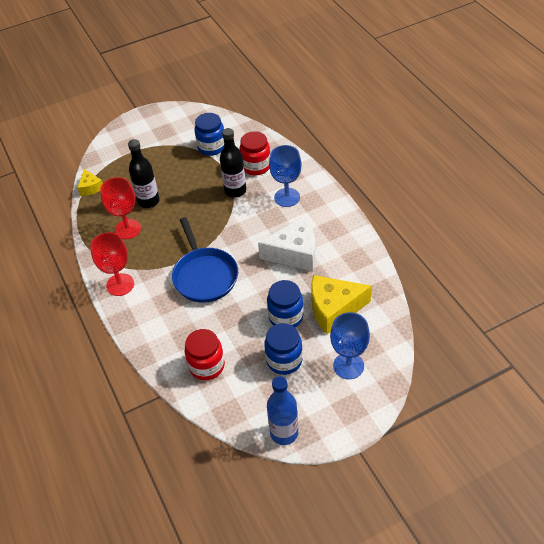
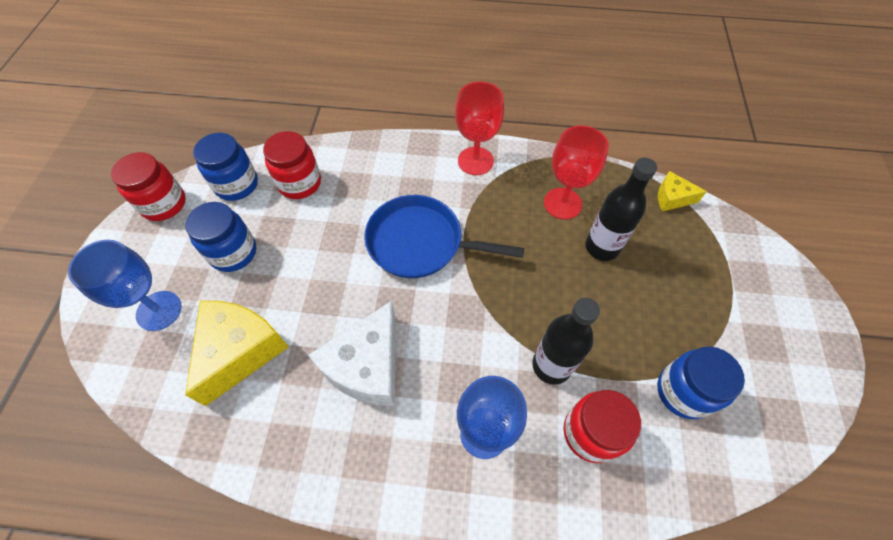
camera: 120 degrees right, 10 degrees up
blue jar [267,280,303,327] -> blue jar moved to [193,133,258,201]
blue bottle [267,376,298,445] -> red jar [111,152,186,221]

